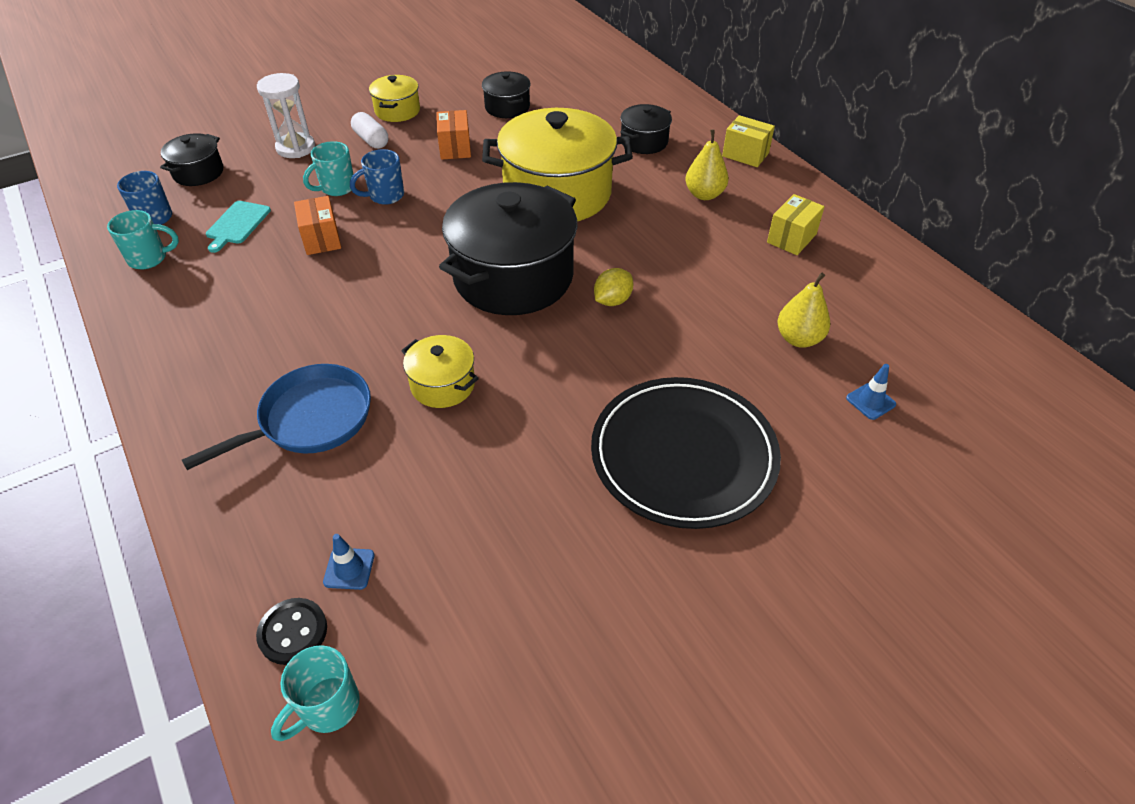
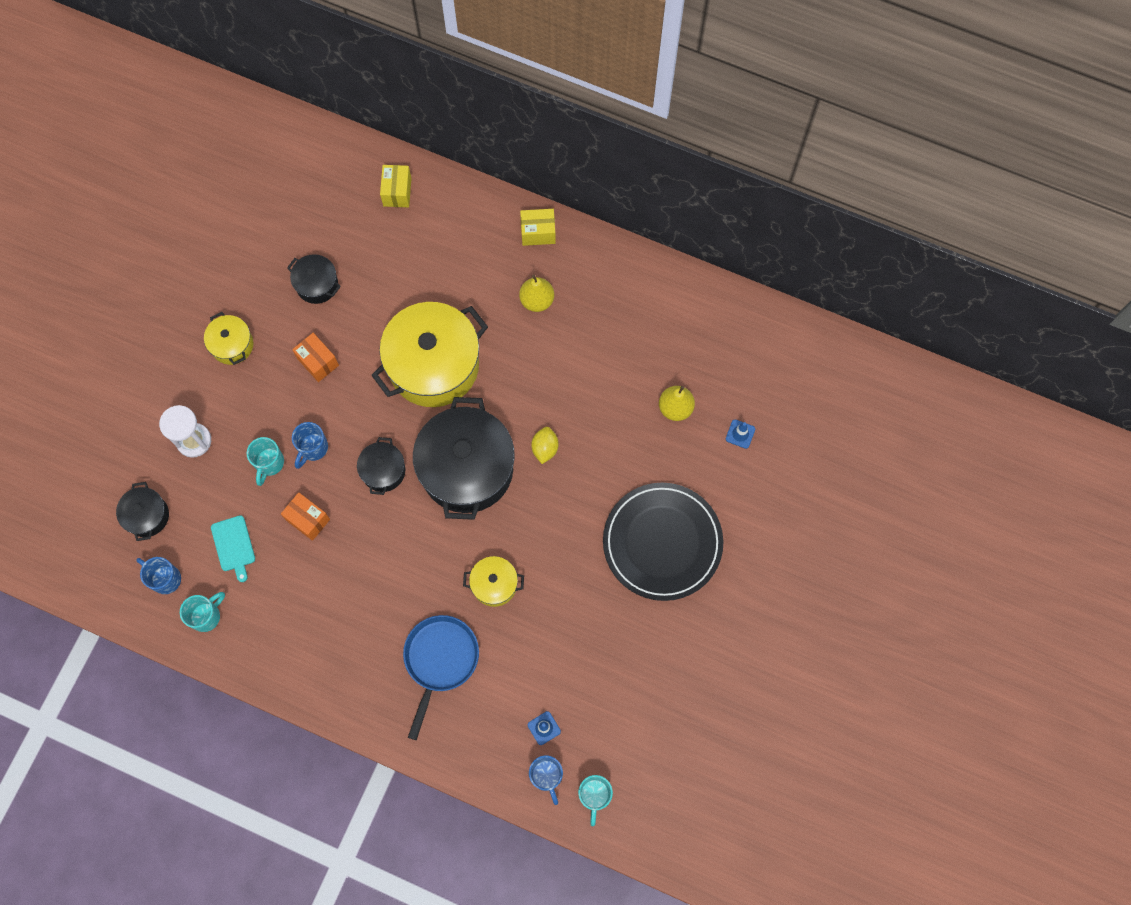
camera: 35 degrees left, 25 degrees up
black button [256,598,327,665] -> blue mug [529,755,563,805]
white capsule [351,112,388,149] -> none
black pot [620,104,672,154] -> black pot moved to [357,437,405,495]
yellow box [767,194,825,255] -> yellow box moved to [380,165,412,207]

